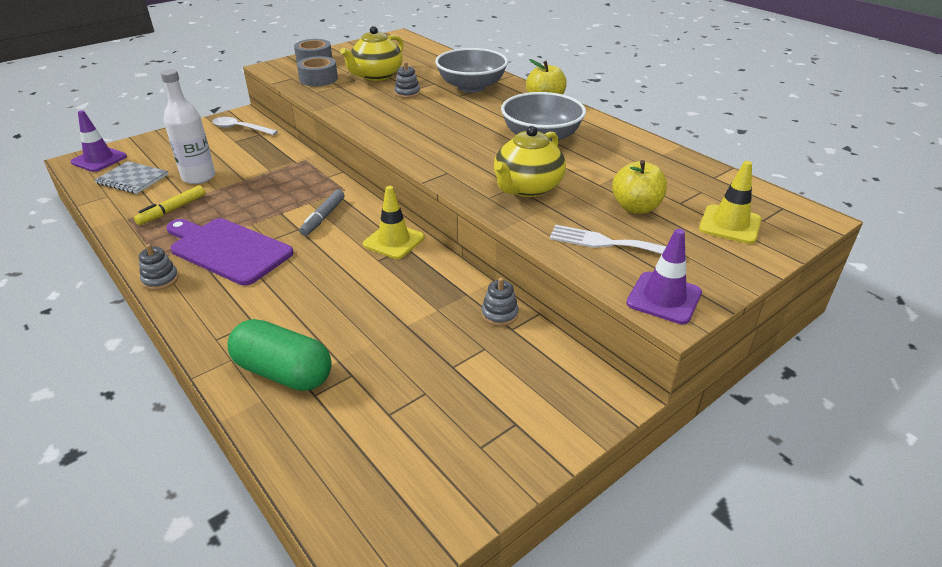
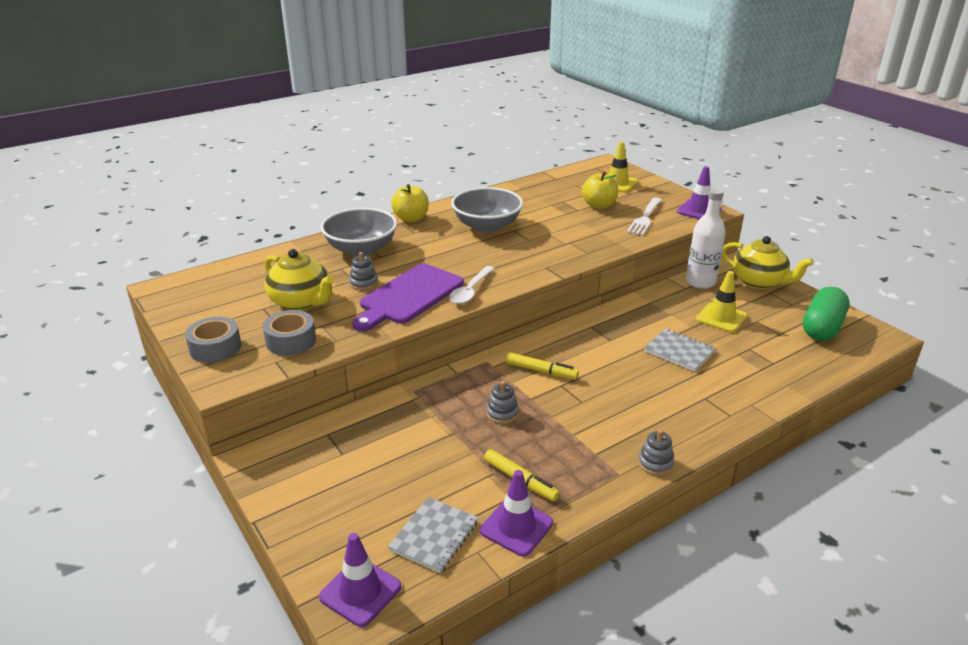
camera: 85 degrees left, 5 degrees down
white bottle [160,69,215,184] -> white bottle moved to [686,188,726,289]
purple cutting board [166,218,294,286] -> purple cutting board moved to [352,264,464,331]
white spoon [212,117,278,135] -> white spoon moved to [449,266,495,304]
green capsule [227,319,332,391] -> green capsule moved to [803,287,849,341]
grey marker [299,190,345,236] -> yellow marker [506,352,579,380]
yellow traffic cone [363,186,425,259] -> yellow traffic cone moved to [696,271,747,333]
grey stacking toy [481,278,519,326] -> grey stacking toy moved to [486,381,519,424]
yellow teapot [494,126,566,197] -> yellow teapot moved to [722,236,814,289]
none -> purple traffic cone [480,470,553,556]
none -> grey notebook [644,329,716,372]

